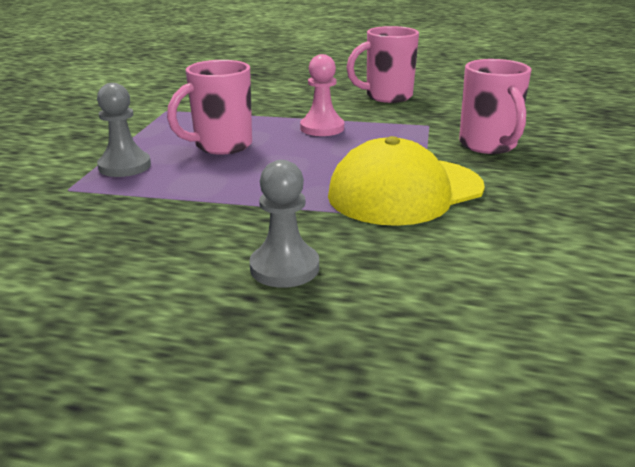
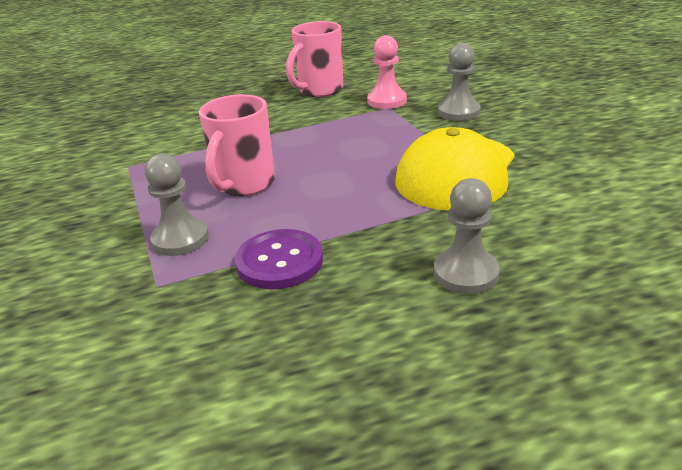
camera: 30 degrees left, 5 degrees up
pink pawn [300,54,344,136] -> pink pawn moved to [367,35,407,109]
pink mug [459,59,531,154] -> grey pawn [438,43,481,121]
none -> purple button [235,229,323,289]

